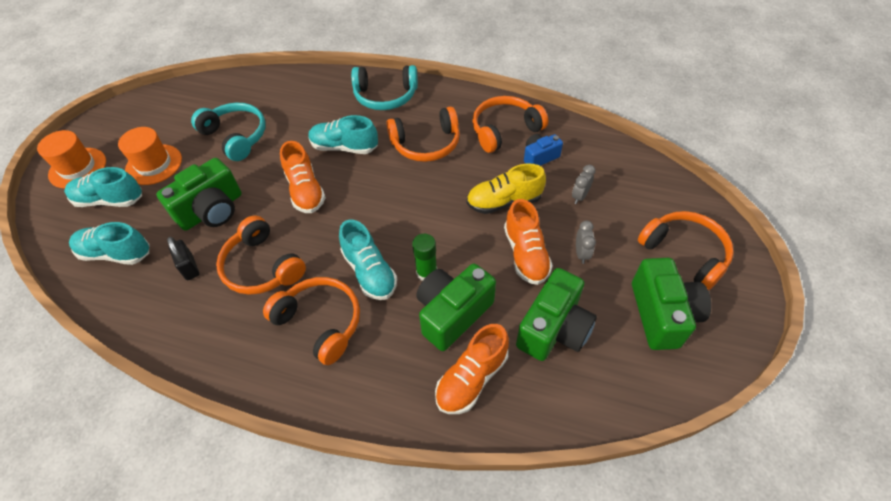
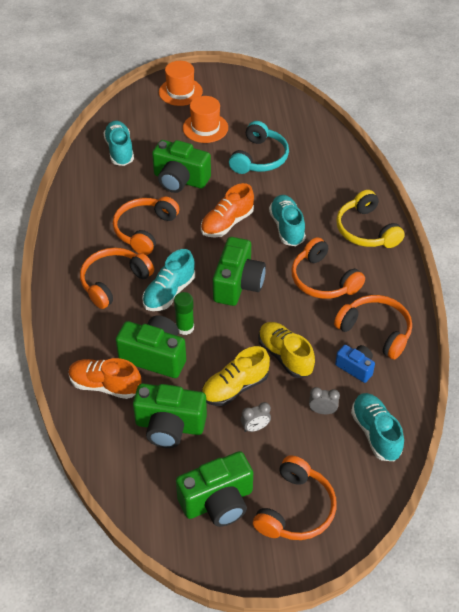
camera: 65 degrees right, 5 degrees down
turquoise shoe [64,167,142,207] -> turquoise shoe moved to [351,393,404,461]
black padlock [167,237,199,280] -> none
orange headphones [263,277,360,365] -> orange headphones turned 150 degrees counterclockwise [80,248,154,309]
turquoise headphones [351,65,418,110] -> yellow headphones [336,190,405,248]
orange shoe [504,199,553,285] -> yellow shoe [201,346,270,406]
none -> green camera [213,237,266,306]

